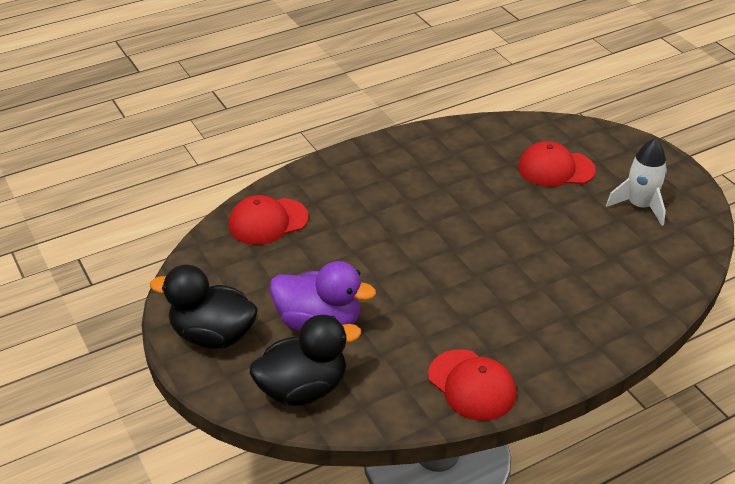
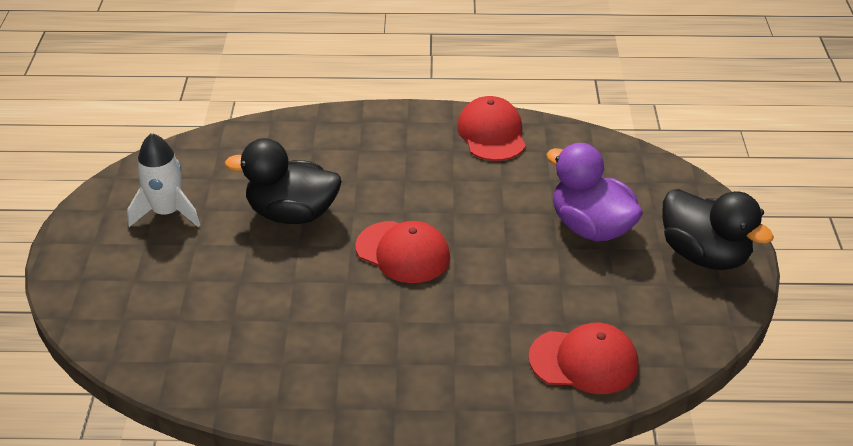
camera: 150 degrees left, 0 degrees up
black duck [250,315,361,406] -> black duck moved to [225,138,341,224]
red cap [518,141,596,187] -> red cap moved to [355,221,450,283]

